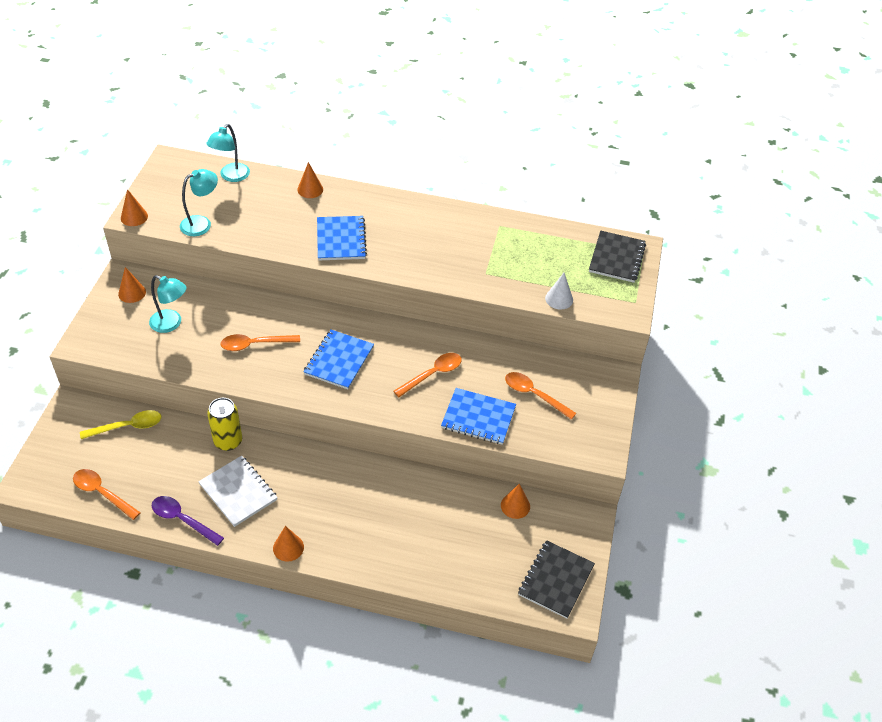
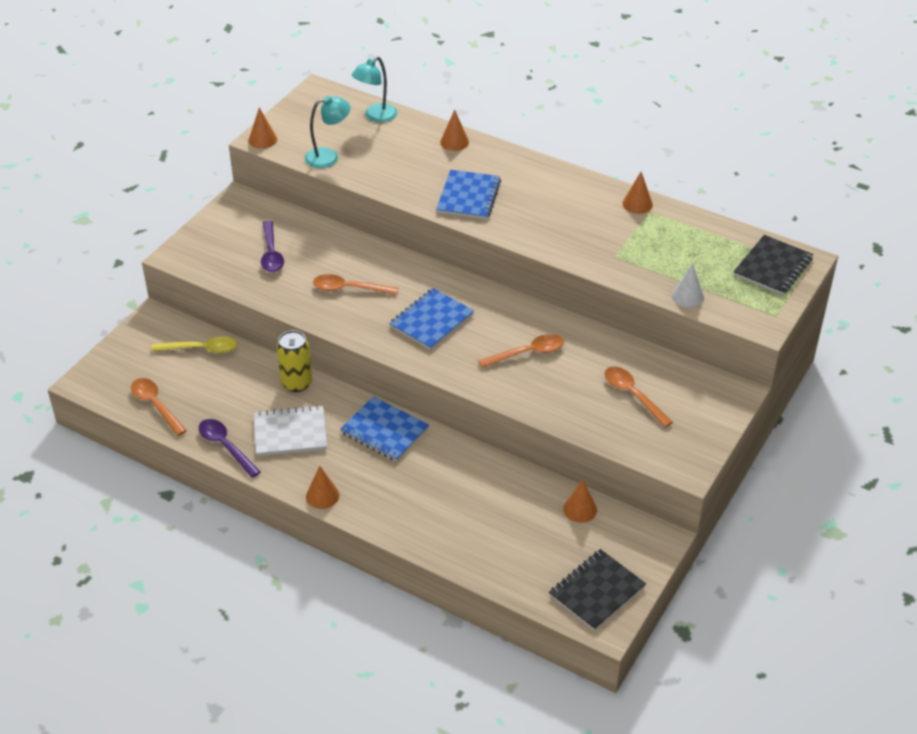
camera: 20 degrees right, 5 degrees down
orange cone [118,267,146,303] -> orange cone moved to [622,172,653,214]
turquoise lamp [149,275,187,333] -> purple spoon [261,220,284,272]
white notebook [198,456,278,527] -> white notebook turned 75 degrees counterclockwise [254,405,327,456]
blue notebook [441,388,516,445] -> blue notebook moved to [340,396,429,462]

